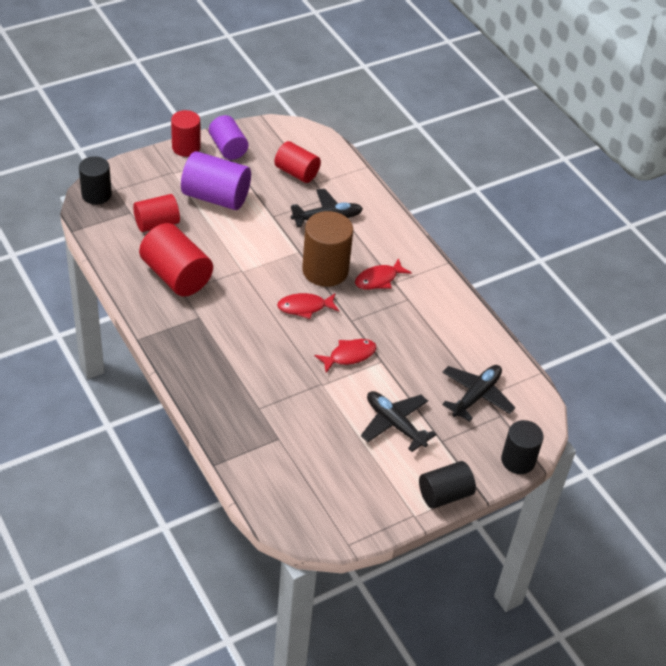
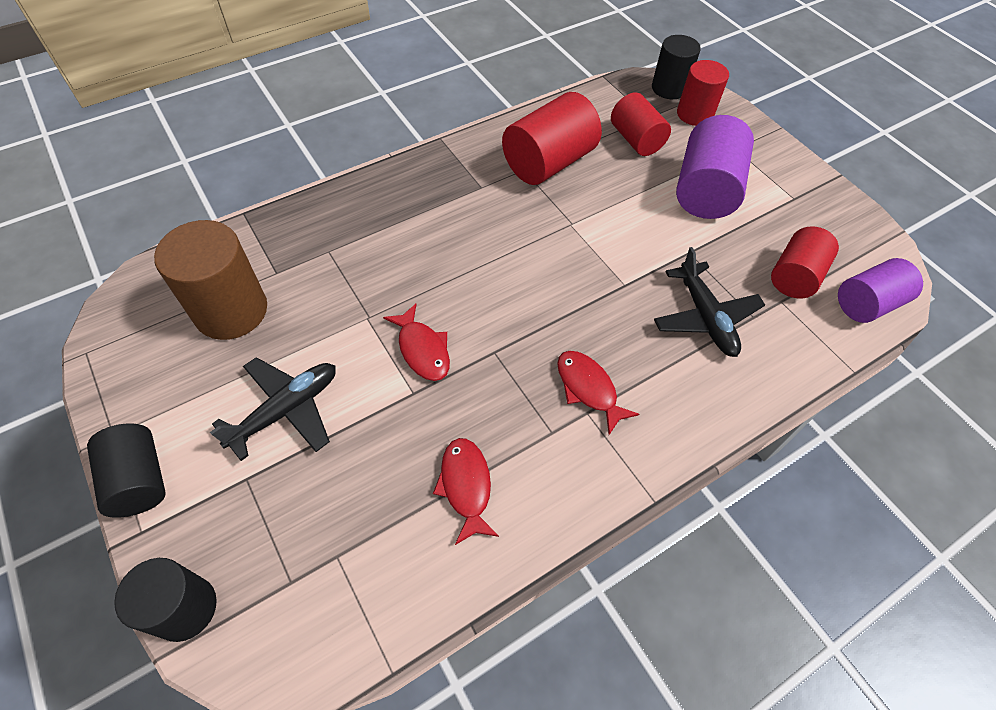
camera: 90 degrees right, 10 degrees up
red cylinder [171,110,201,157] -> red cylinder moved to [677,60,729,126]
purple cylinder [209,115,248,160] -> purple cylinder moved to [838,258,923,323]
red fish [277,293,339,319] -> red fish moved to [433,438,499,545]
brown cylinder [302,211,353,287] -> brown cylinder moved to [154,220,267,340]
black plane [442,365,516,422] -> none

